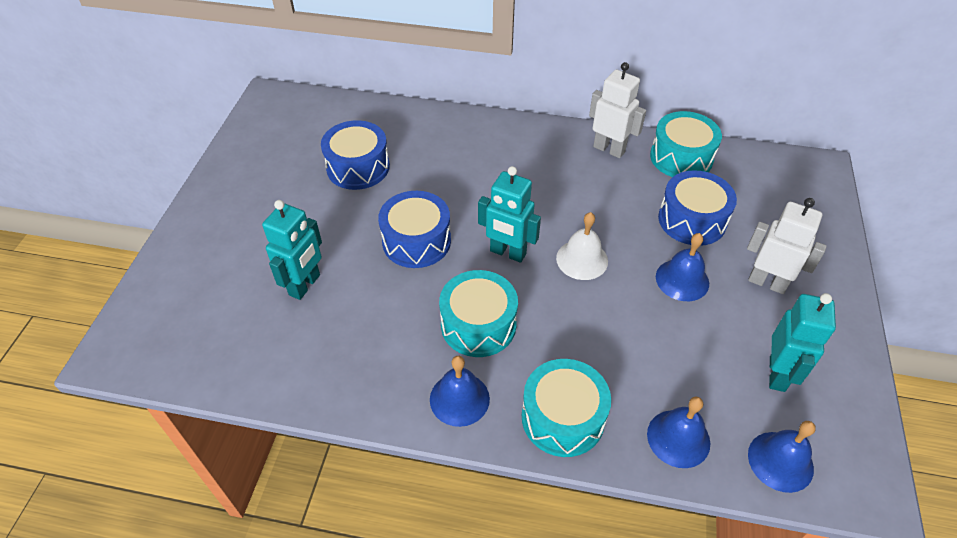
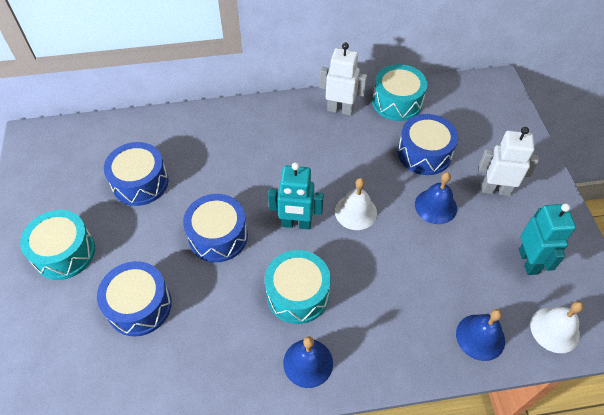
camera: 20 degrees left, 5 degrees up
turquoise robot [262,200,322,300] -> blue drum [97,261,172,336]
turquoise drum [522,359,611,457] -> turquoise drum moved to [20,210,95,280]
blue bell [748,421,816,493] -> white bell [530,301,583,353]

